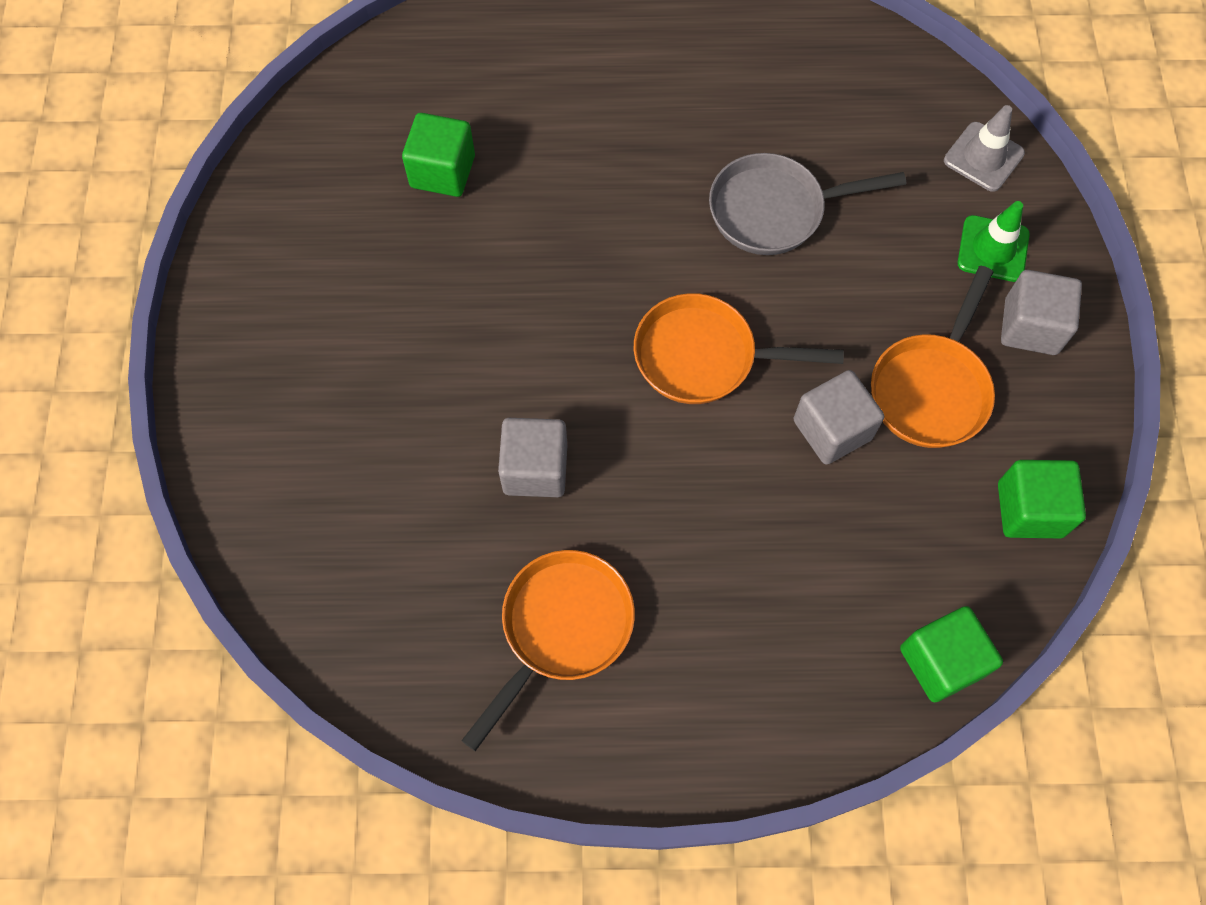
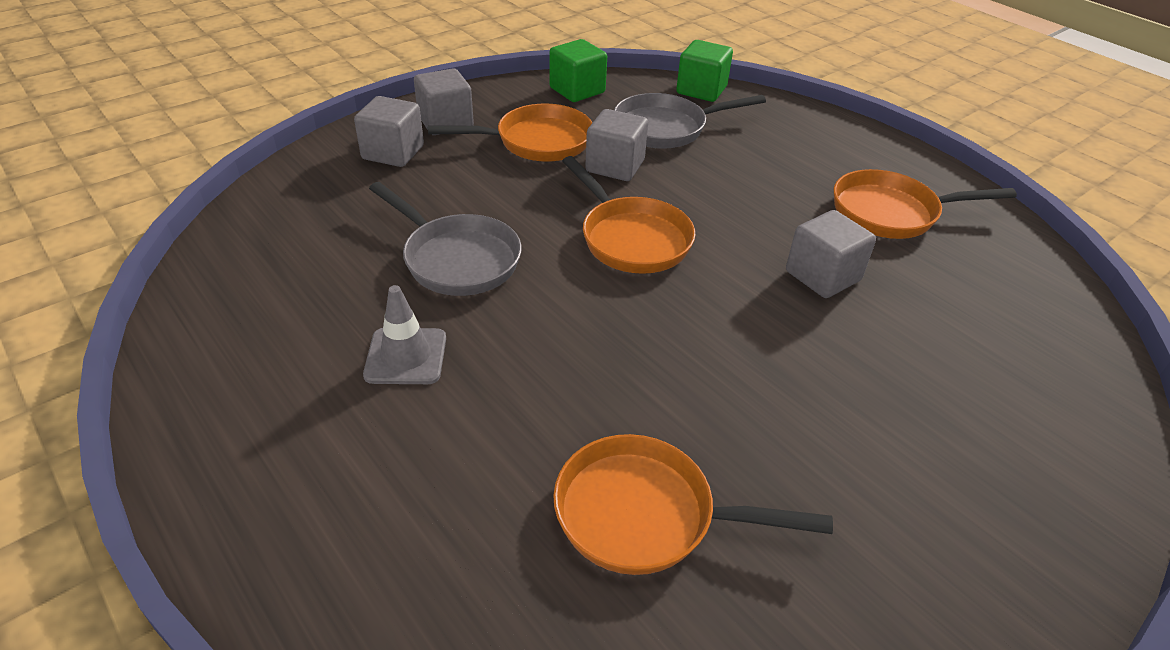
camera: 130 degrees left, 25 degrees down
green cube [402,113,475,197] -> orange pan [553,434,833,575]
grey traffic cone [944,105,1025,192] -> grey traffic cone moved to [363,285,446,384]
green traffic cone [958,201,1030,282] -> grey cube [354,96,424,167]
none -> grey pan [614,93,766,149]

